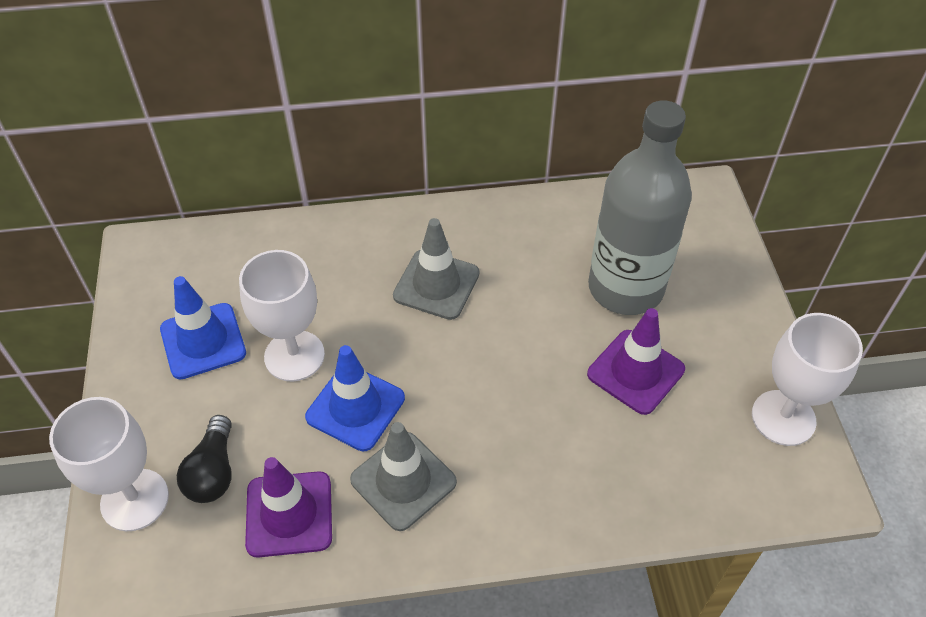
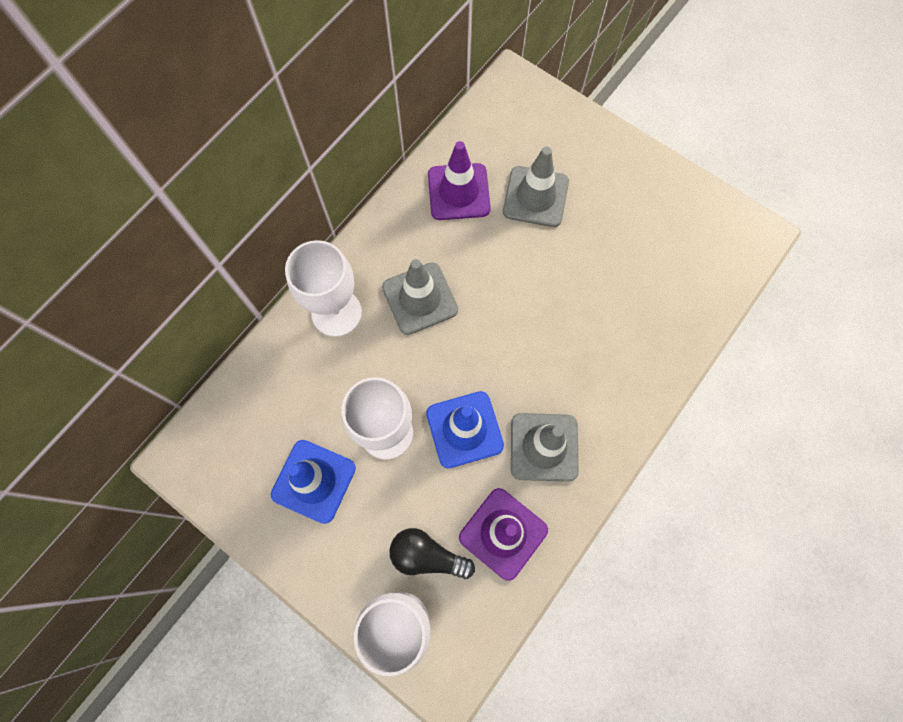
camera: 45 degrees left, 20 degrees up
black light bulb [177,415,232,503] -> black light bulb turned 150 degrees clockwise [389,528,475,579]
purple traffic cone [587,308,685,415] -> purple traffic cone moved to [428,141,491,220]
grey bottle [588,101,692,315] -> grey traffic cone [503,147,569,227]
white goblet [752,313,863,446] -> white goblet moved to [285,240,362,337]

